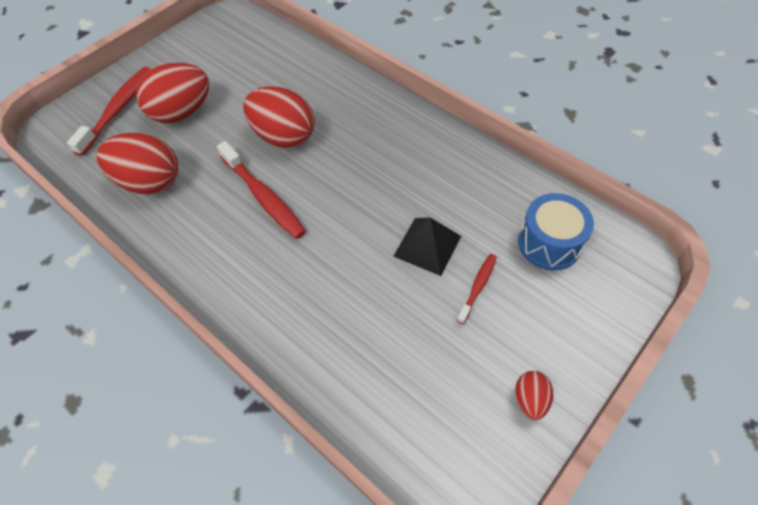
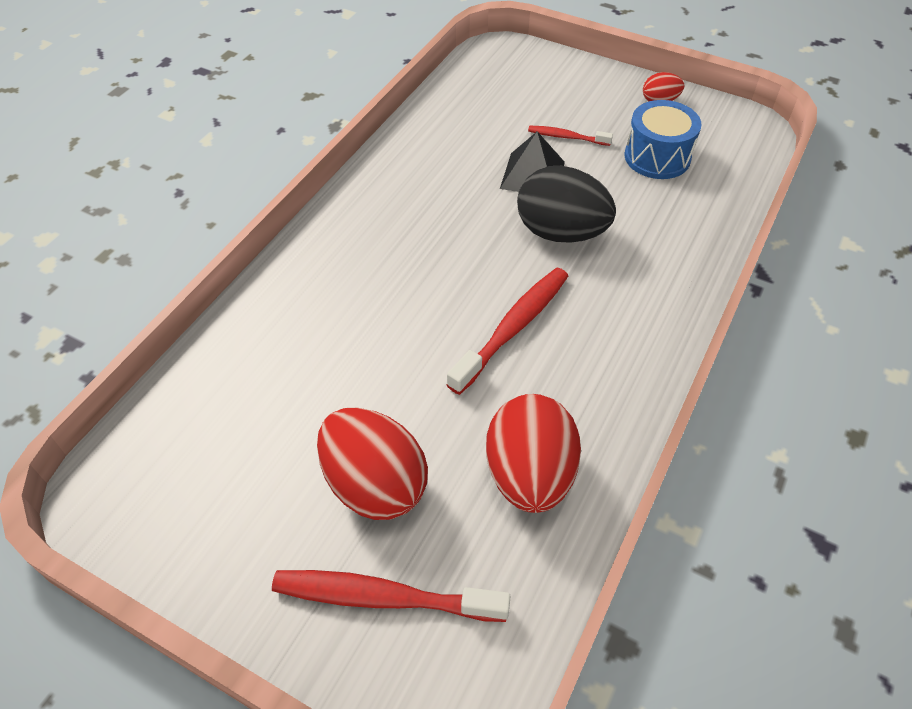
camera: 105 degrees left, 5 degrees down
red egg [243,86,315,148] -> none
blue drum [518,193,594,270] -> blue drum moved to [625,100,702,179]
none -> black egg [517,166,616,243]

